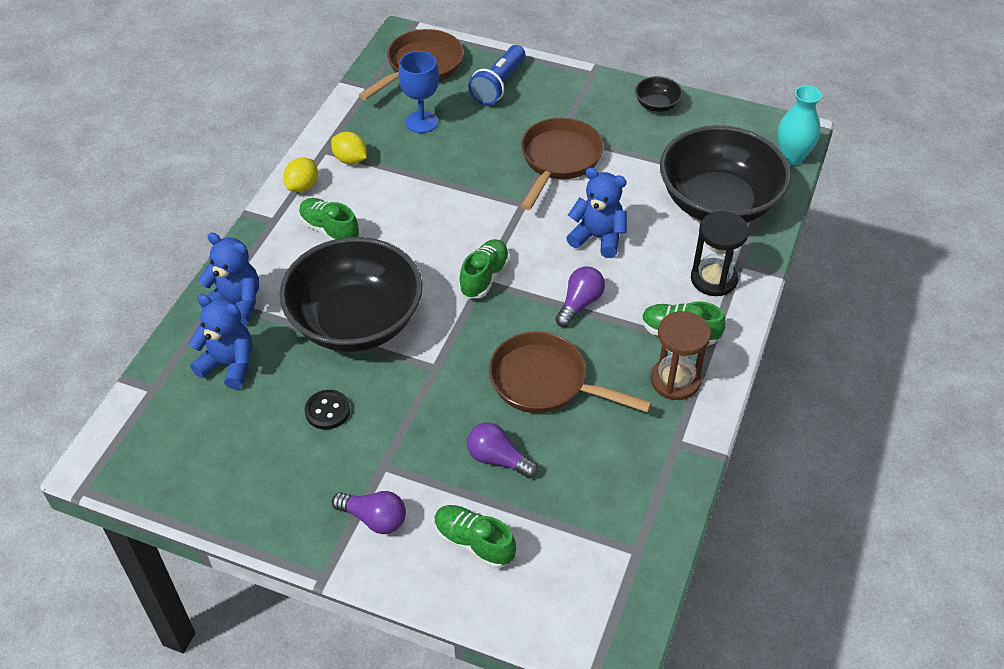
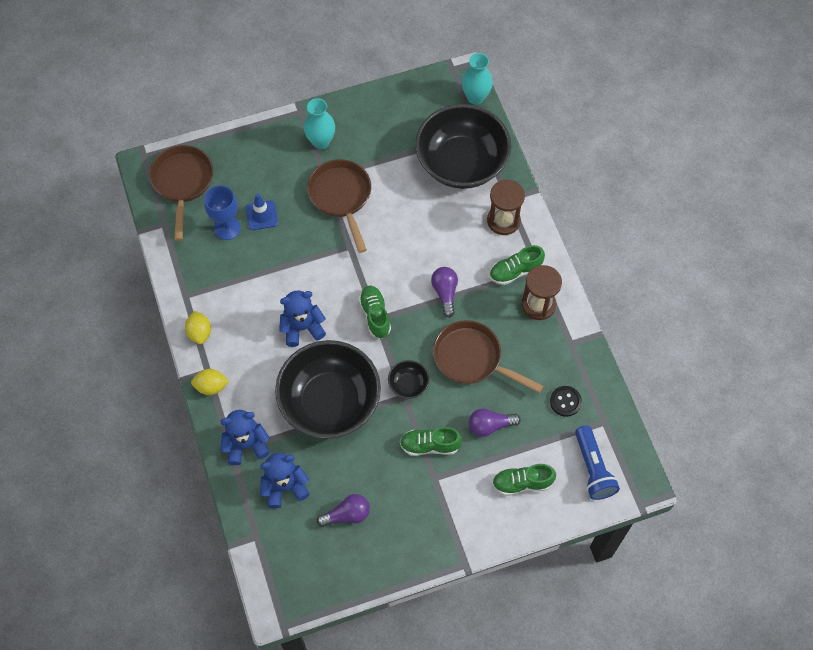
camera: 40 degrees left, 15 degrees up
green shoe [299,198,359,240] -> green shoe moved to [400,427,463,456]
black button [305,390,350,430] -> black button moved to [550,386,582,417]
yellow lemon [331,132,367,164] -> yellow lemon moved to [191,369,229,395]
purple light bulb [332,491,406,534] -> purple light bulb moved to [317,494,370,527]
blue flashlight [468,45,525,105] -> blue flashlight moved to [575,425,620,500]
brown pan [489,332,652,413] -> brown pan turned 45 degrees clockwise [433,320,544,393]
blue teddy bear [566,167,627,258] -> blue teddy bear moved to [279,290,326,347]
black bowl [635,76,683,112] -> black bowl moved to [388,360,429,399]
black hourglass [691,211,749,296] -> brown hourglass [487,180,525,235]
none -> blue traffic cone [246,194,278,230]
none -> turquoise vase [304,98,335,149]

